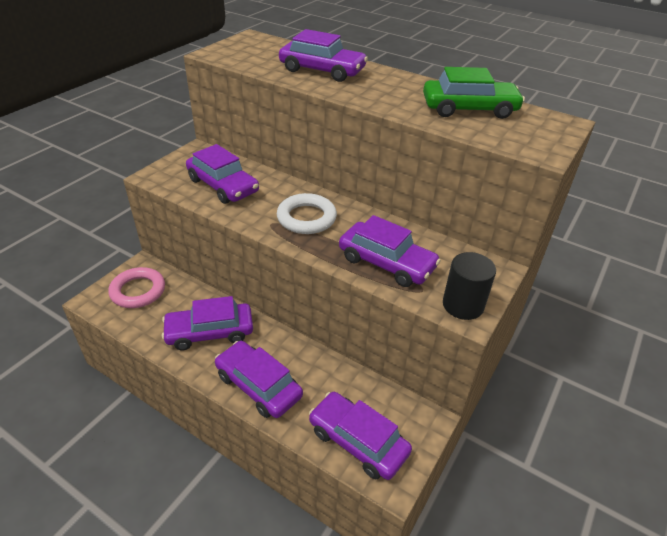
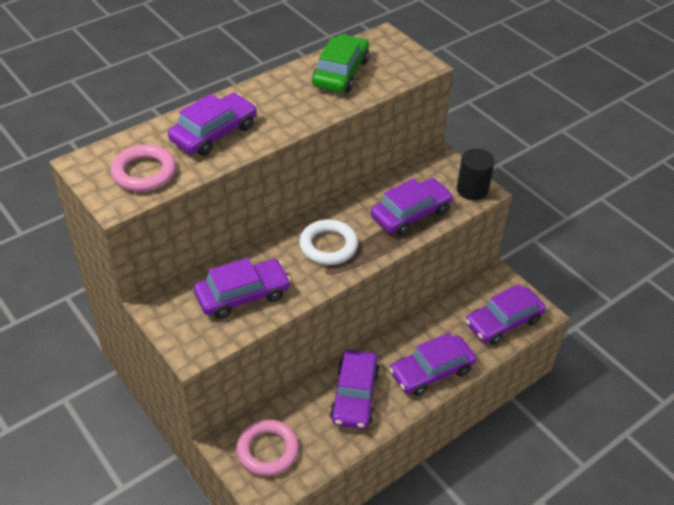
camera: 70 degrees left, 5 degrees up
none -> pink ring [111,145,176,192]

